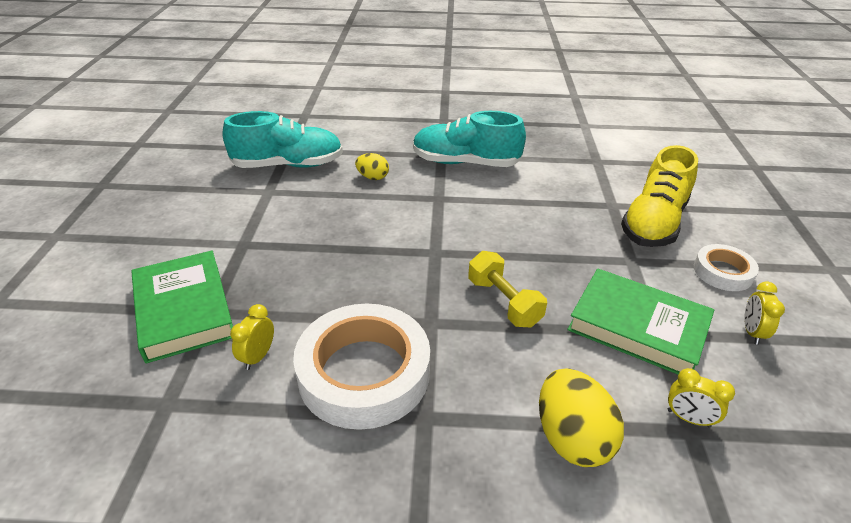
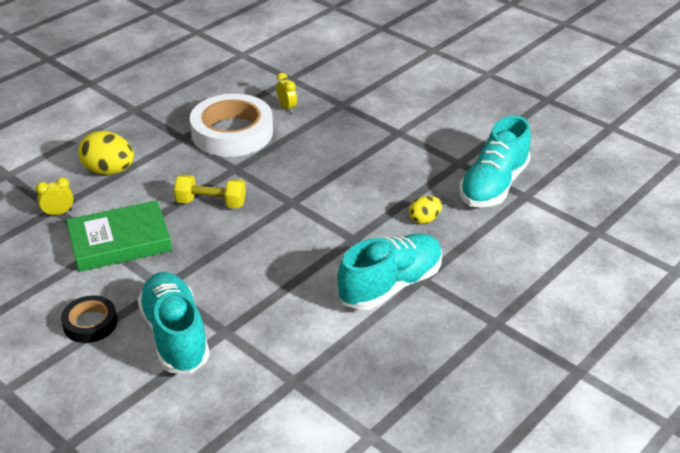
camera: 130 degrees right, 0 degrees up
green book [131,251,233,363] -> none
yellow shoe [621,145,698,247] -> turquoise shoe [137,272,210,374]
white tape [694,244,759,291] -> black tape [61,296,117,343]
yellow clock [744,282,785,345] -> none

